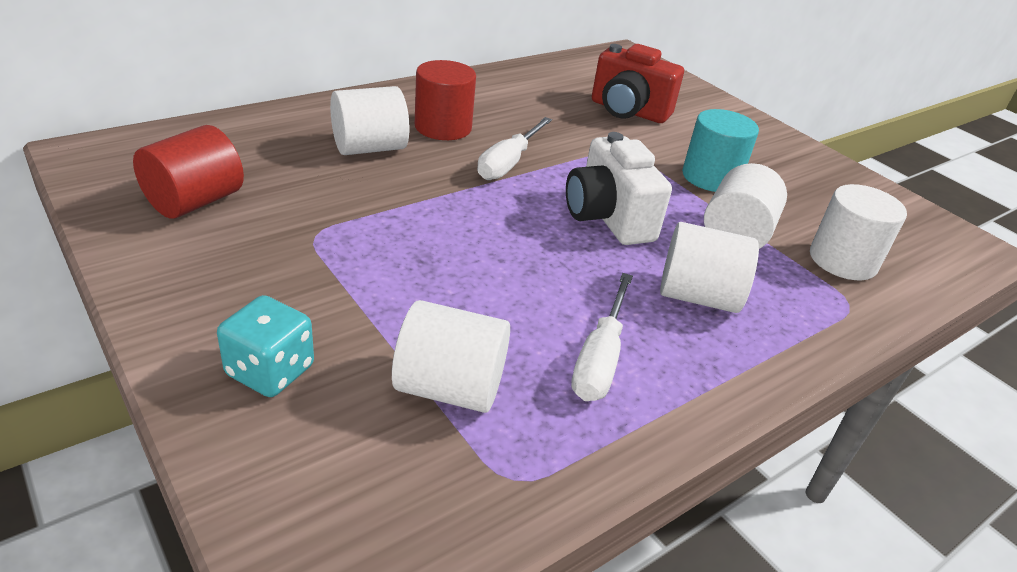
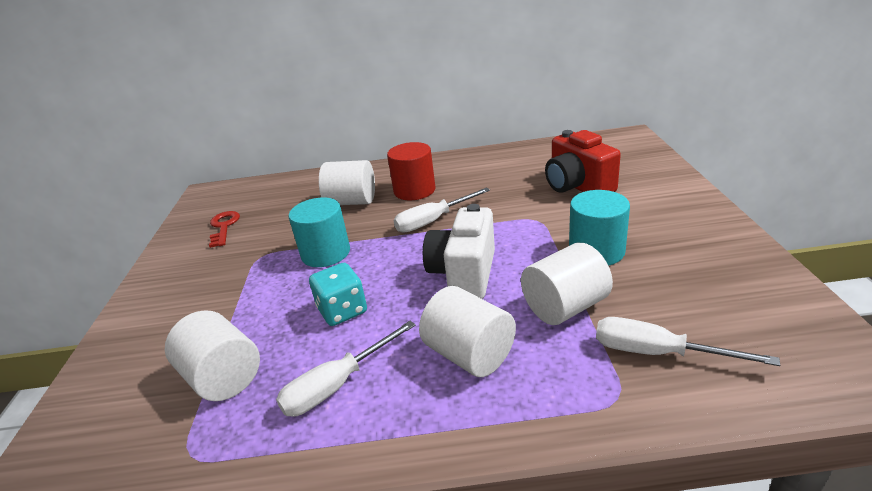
camera: 40 degrees right, 5 degrees down
red cylinder [133,125,244,218] -> red key [209,211,240,248]
turquoise dice [217,295,314,397] -> turquoise dice moved to [309,263,367,326]
white cylinder [810,184,907,280] -> white screwdriver [596,317,780,366]
none -> turquoise cylinder [289,197,350,267]

